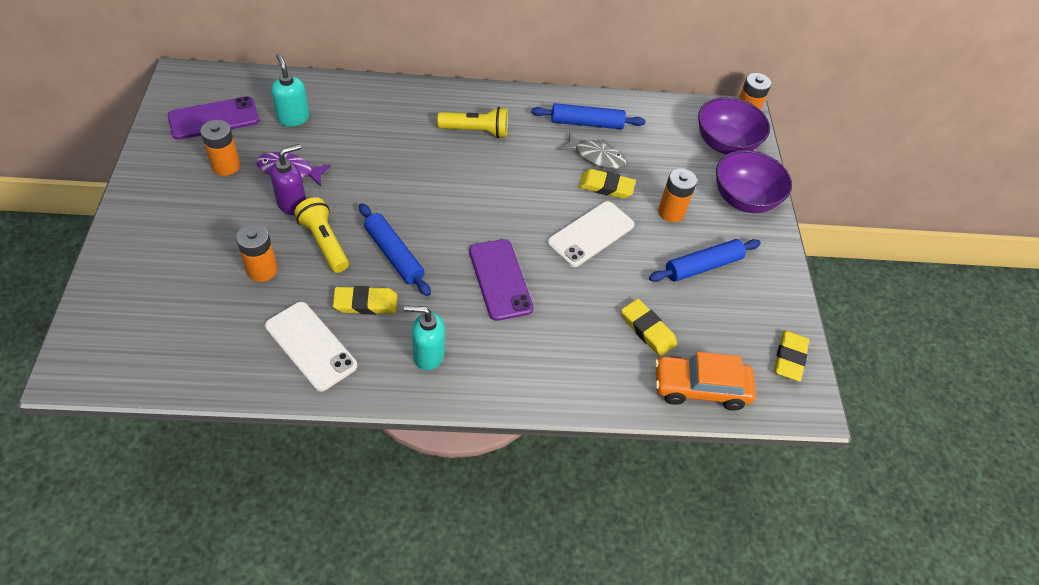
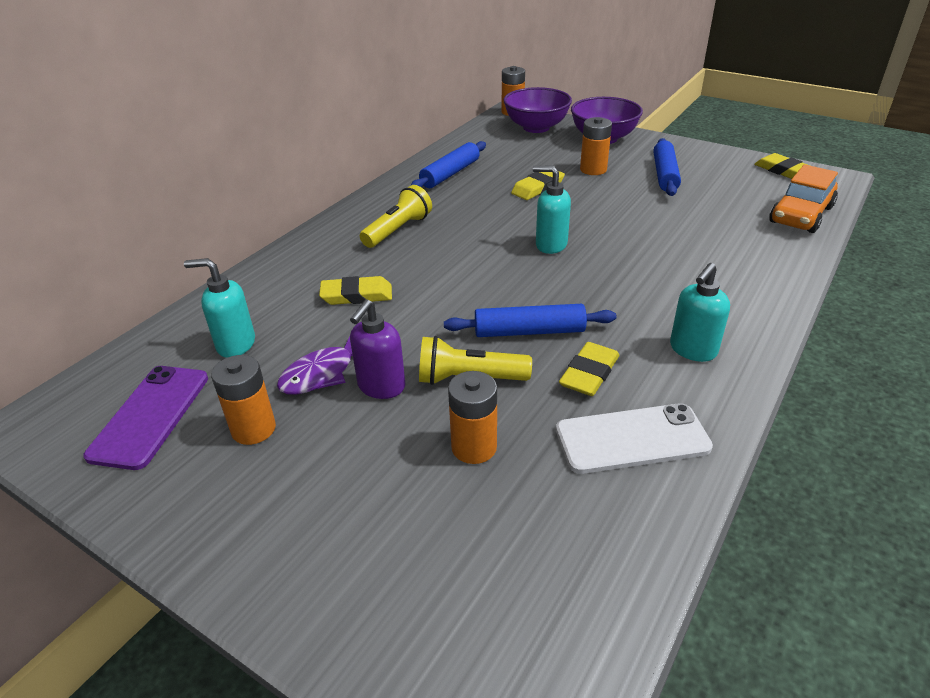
camera: 50 degrees left, 15 degrees down
purple soap dispenser [270,144,306,215] -> purple soap dispenser turned 150 degrees counterclockwise [350,299,405,399]
purple phone [469,239,534,321] -> none
white phone [547,201,634,267] -> none
grey fish [558,132,627,169] -> none
yellow eraser [621,299,677,356] -> yellow eraser moved to [319,276,392,305]
none -> turquoise soap dispenser [533,166,571,254]

